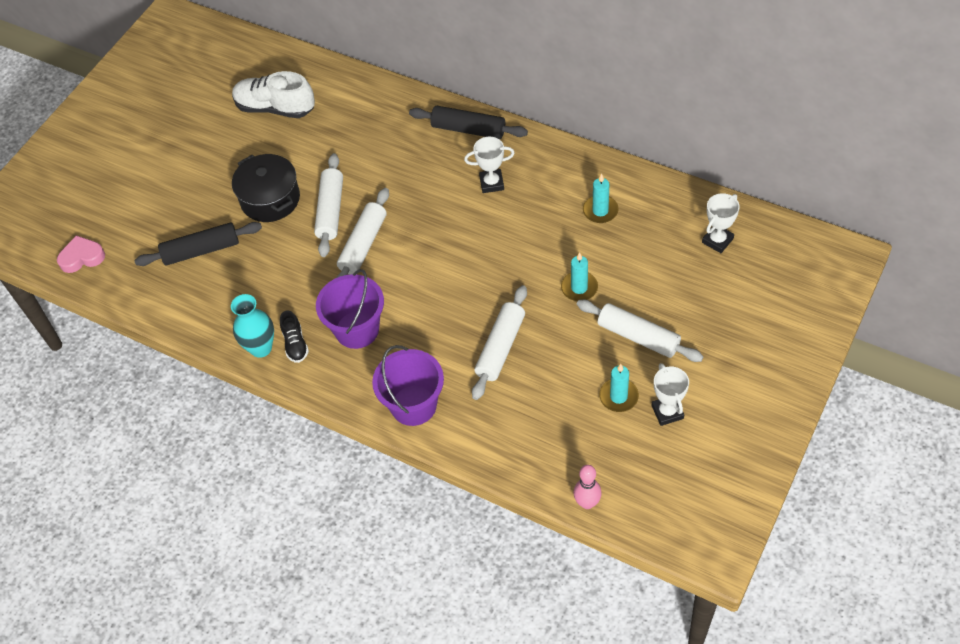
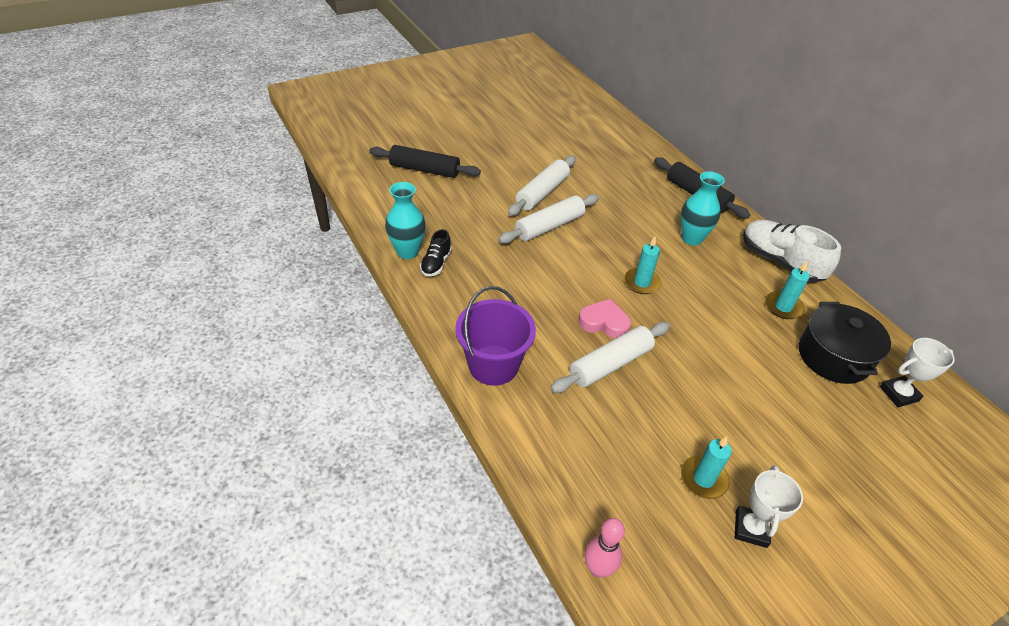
camera: 25 degrees right, 10 degrees down
pink heart [57,235,105,273] -> pink heart moved to [578,299,631,338]
white shoe [232,71,315,118] -> white shoe moved to [743,220,841,283]
black pot [232,154,300,222] -> black pot moved to [799,302,891,384]
purple bucket [316,269,384,349] -> none
white trophy [464,137,515,193] -> turquoise vase [681,171,725,246]
turquoise candle [561,252,598,301] -> turquoise candle moved to [624,236,661,294]
white rolling pin [577,300,703,362] -> none

